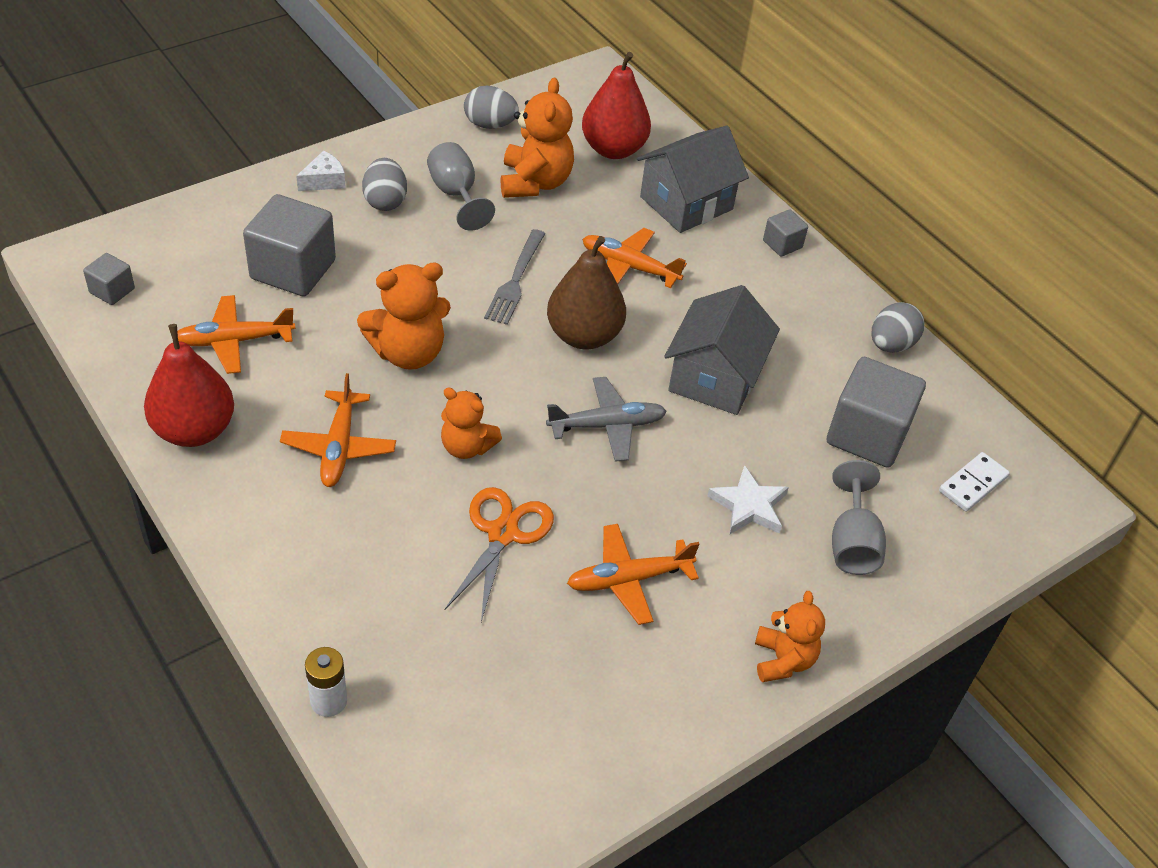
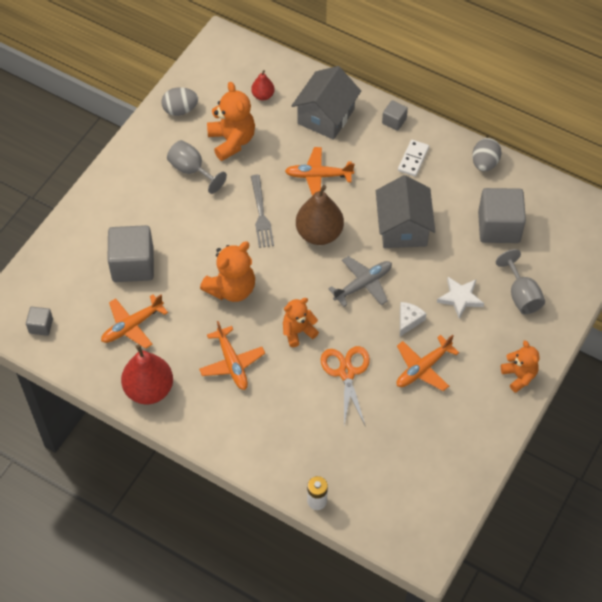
camera: 20 degrees left, 10 degrees up
white cheese [296,151,346,191] -> white cheese moved to [400,302,426,337]
grey egg [362,158,407,211] -> none
orange teddy bear [441,388,502,459] -> orange teddy bear turned 150 degrees clockwise [283,298,319,347]
red pear [582,52,651,159] -> red pear [251,70,274,100], size x0.52
white domino [939,452,1010,512] -> white domino moved to [398,140,429,177]

